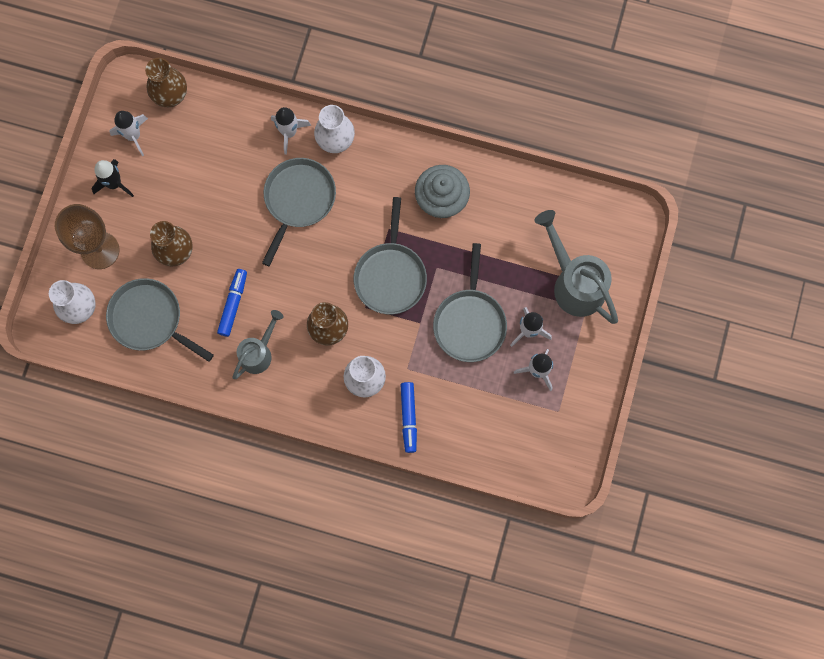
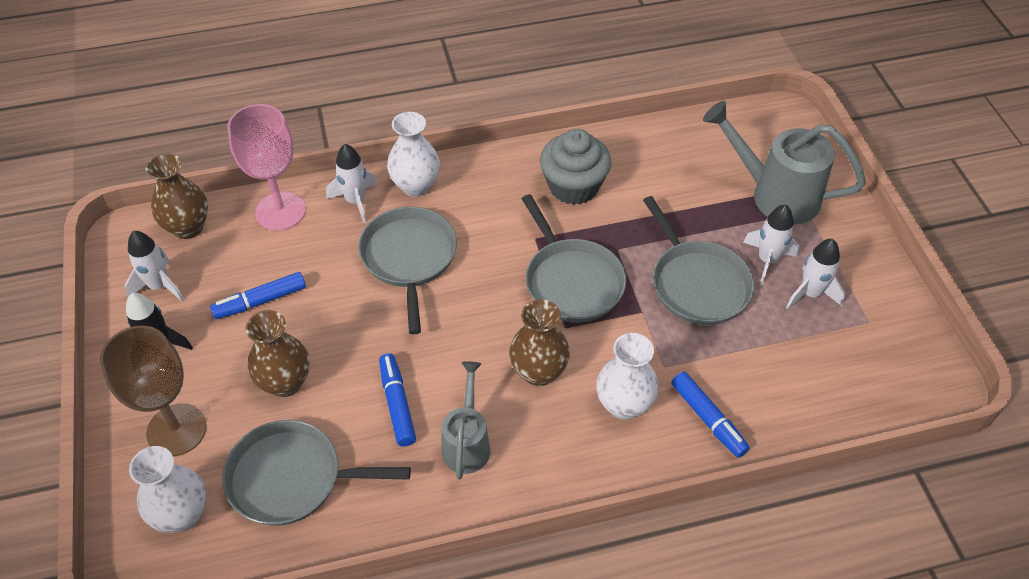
camera: 30 degrees left, 25 degrees down
none -> blue marker [210,272,306,319]
none -> pink goblet [227,104,306,231]

